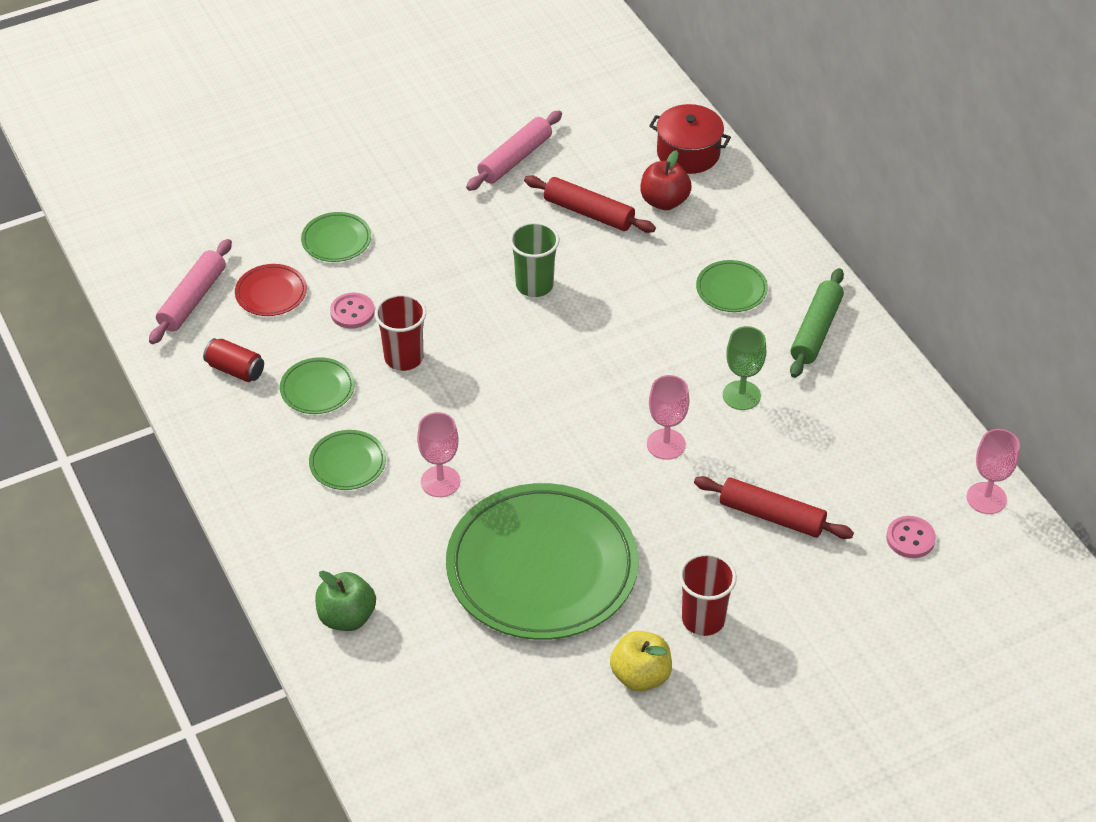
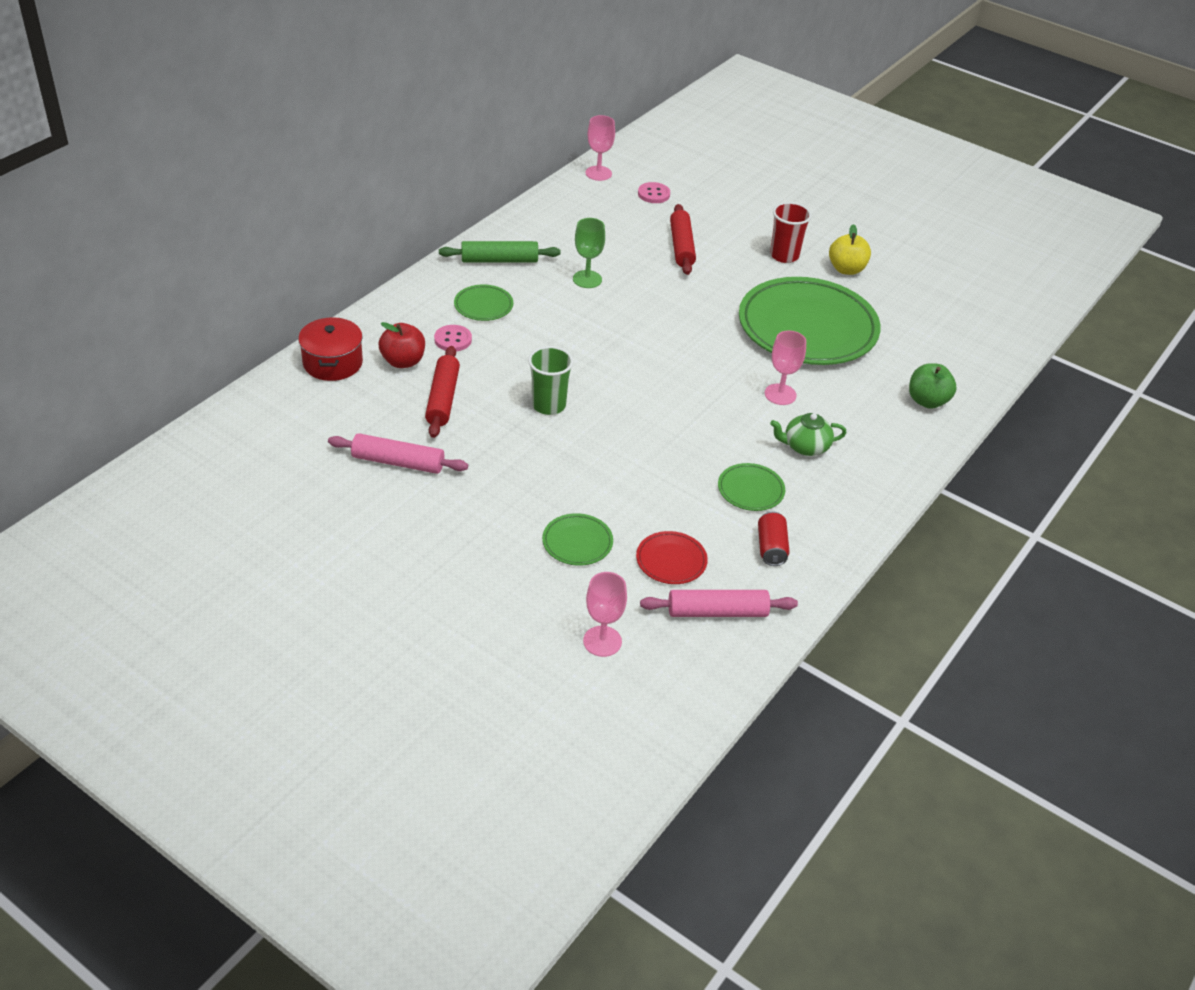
camera: 120 degrees left, 5 degrees down
green plate [309,430,386,490] -> green teapot [770,413,847,456]
pink button [330,293,375,329] -> pink button moved to [434,325,472,351]
red cup [375,294,426,371] -> none
pink goblet [647,375,689,460] -> pink goblet moved to [583,572,627,657]

